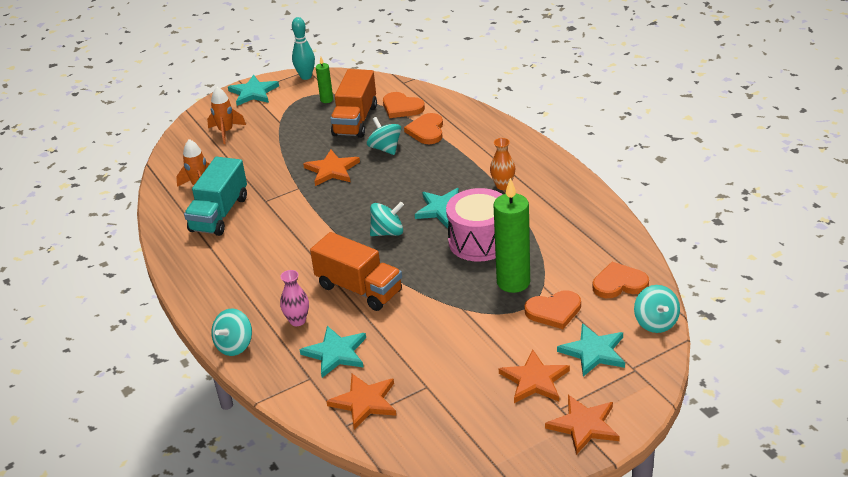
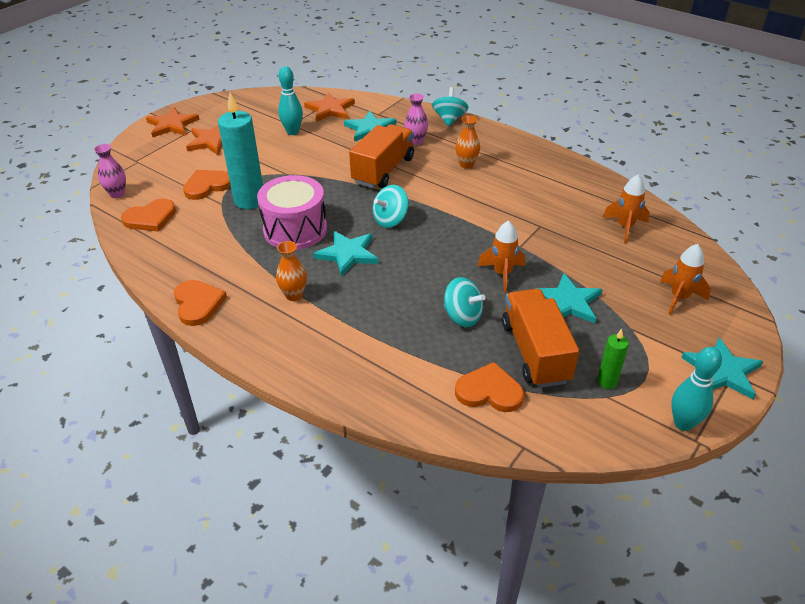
camera: 155 degrees right, 5 degrees up
turquoise truck [184,157,247,236] -> none
orange star [303,149,360,186] -> orange rocket [478,221,525,293]
orange truck [310,232,402,311] -> orange truck turned 105 degrees clockwise [349,124,414,188]
orange heart [404,113,443,144] -> orange heart moved to [174,280,227,326]
green candle [493,178,530,293] -> turquoise candle [218,93,263,209]
turquoise star [557,323,625,377] -> turquoise star moved to [536,273,603,323]
turquoise spinning top [634,285,680,333] -> pink vase [94,144,126,198]
none -> turquoise bowling pin [278,66,303,135]
none -> orange vase [455,115,480,169]

